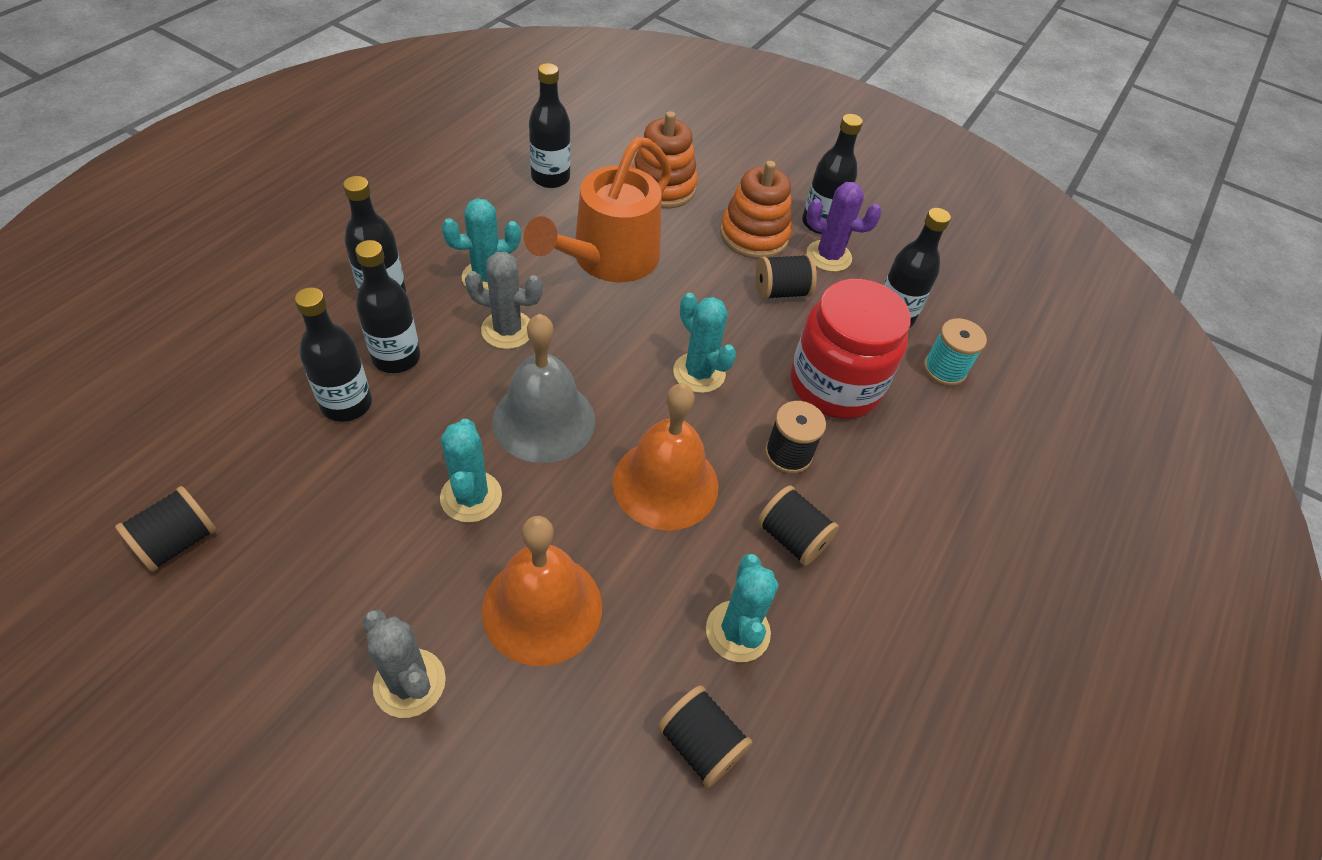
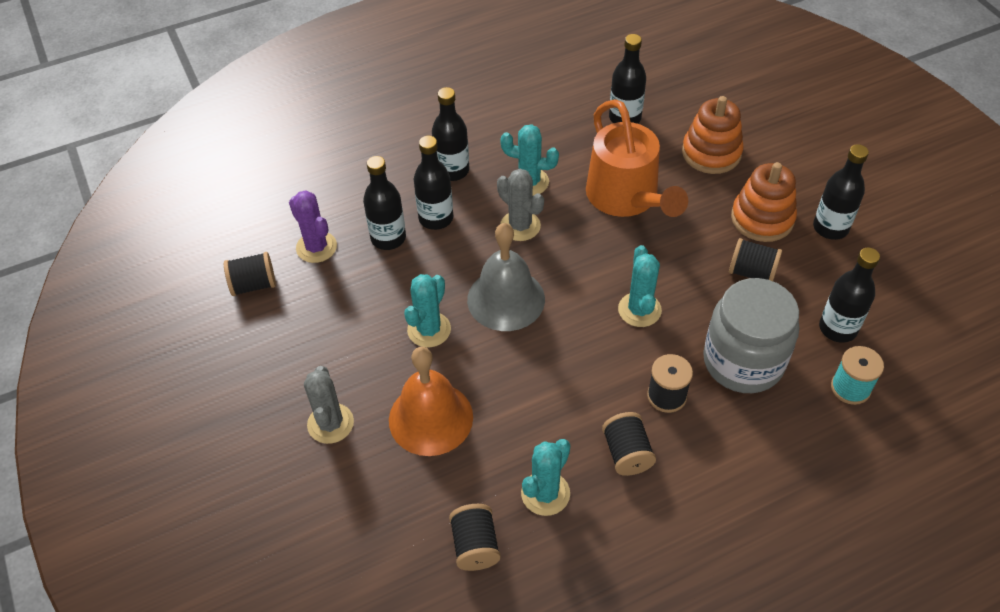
camera: 40 degrees right, 0 degrees up
orange watering can [524,137,671,282] -> orange watering can turned 90 degrees counterclockwise [586,99,688,217]
orange bell [613,383,718,531] -> none
red jar [791,279,911,419] -> grey jar [703,278,799,393]
purple cactus [806,182,882,272] -> purple cactus moved to [289,190,337,263]

